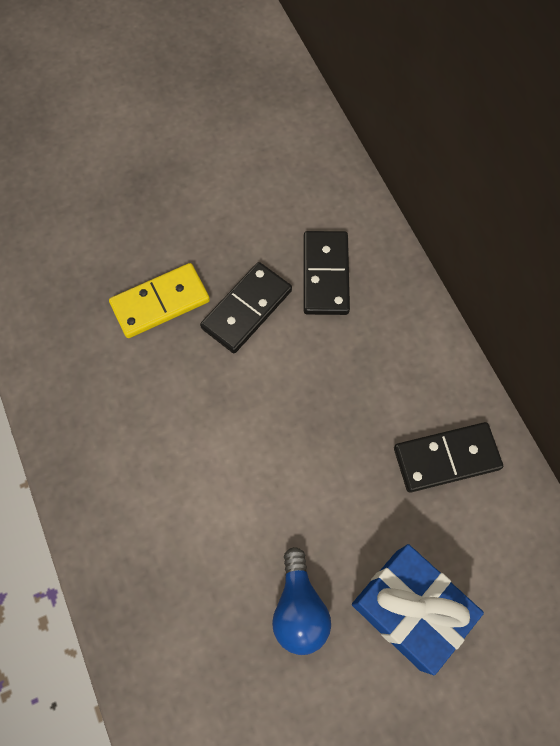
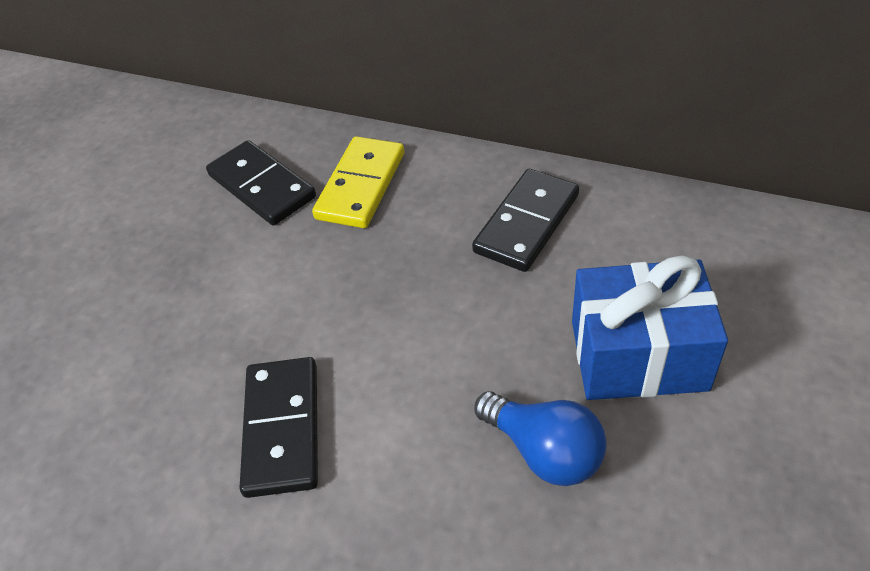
camera: 40 degrees left, 20 degrees down
yellow domino [109,263,210,338] -> yellow domino moved to [312,136,404,228]
black domino [200,262,292,353] -> black domino moved to [239,357,318,498]

